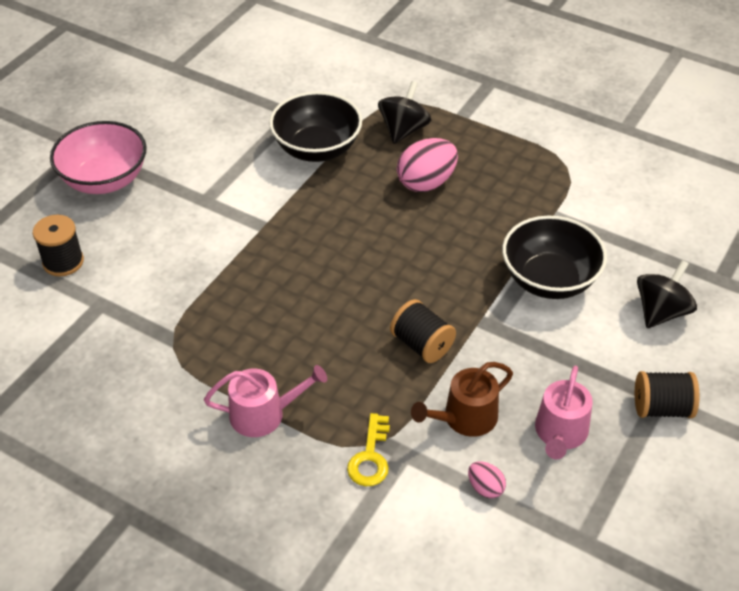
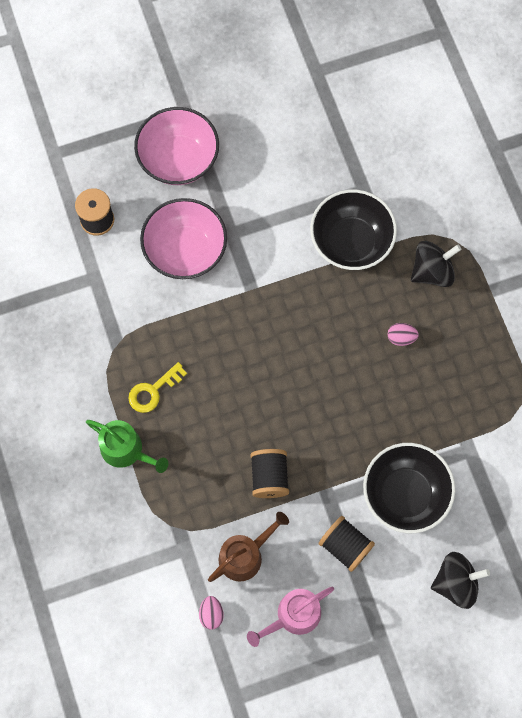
camera: 40 degrees right, 25 degrees up
pink watering can [204,365,327,437] -> green watering can [86,420,168,473]
yellow key [347,413,390,486] -> yellow key moved to [128,362,187,413]
pink egg [397,138,458,192] -> pink egg [387,323,419,346], size x0.50
brown watering can [411,362,513,437] -> brown watering can turned 135 degrees clockwise [208,512,289,582]
black spool [635,371,700,418] -> black spool moved to [318,516,375,572]
none -> pink bowl [140,198,227,279]

